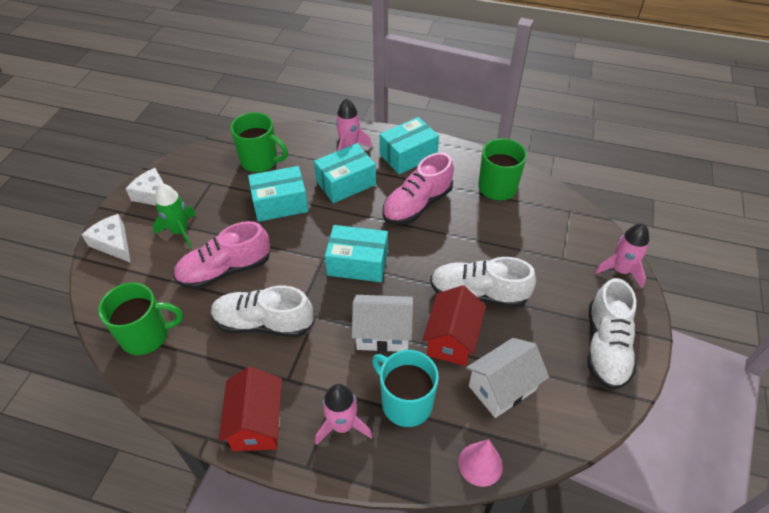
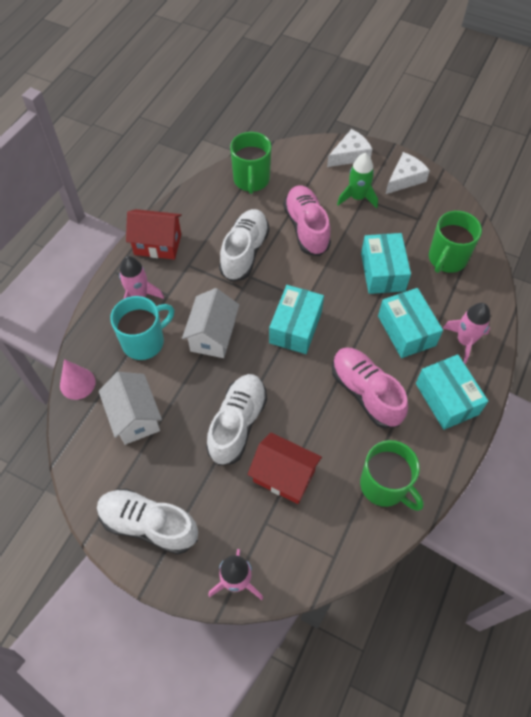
camera: 100 degrees right, 10 degrees up
red house [422,285,486,366] -> red house moved to [248,433,322,504]

